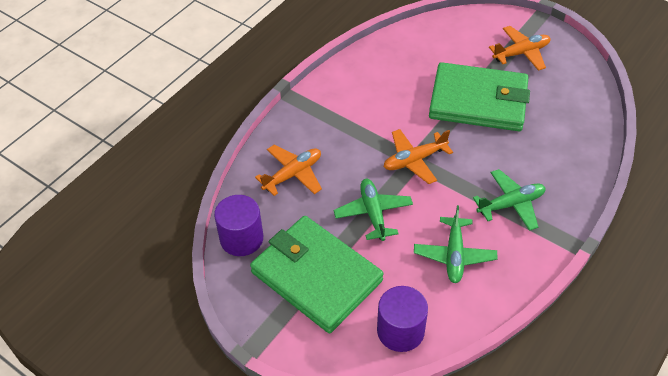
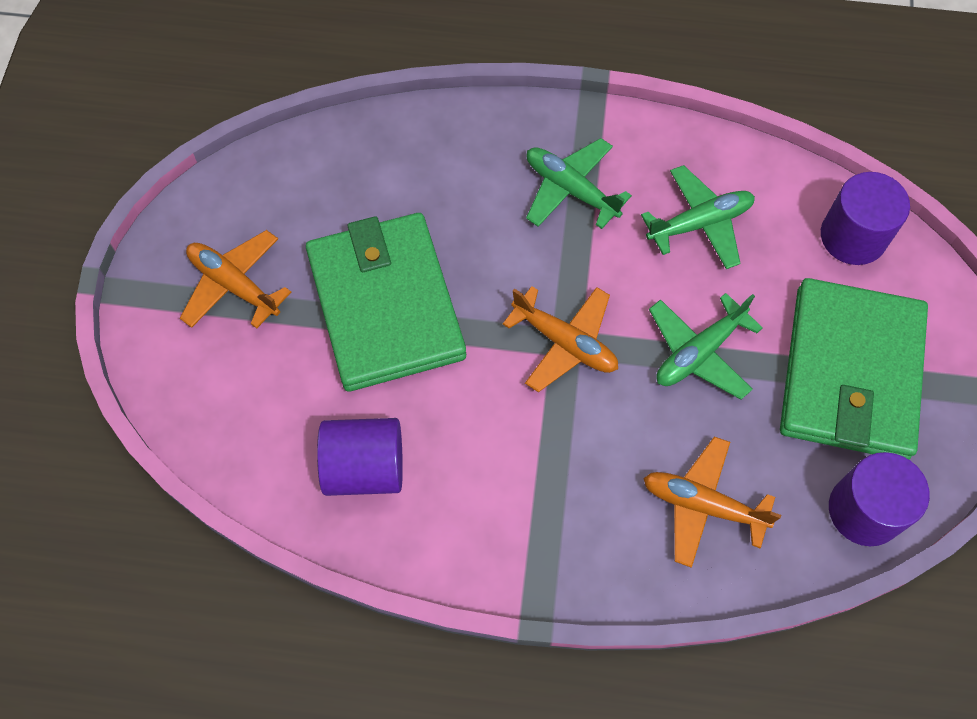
camera: 120 degrees left, 15 degrees up
none -> purple cylinder [317,418,403,496]

